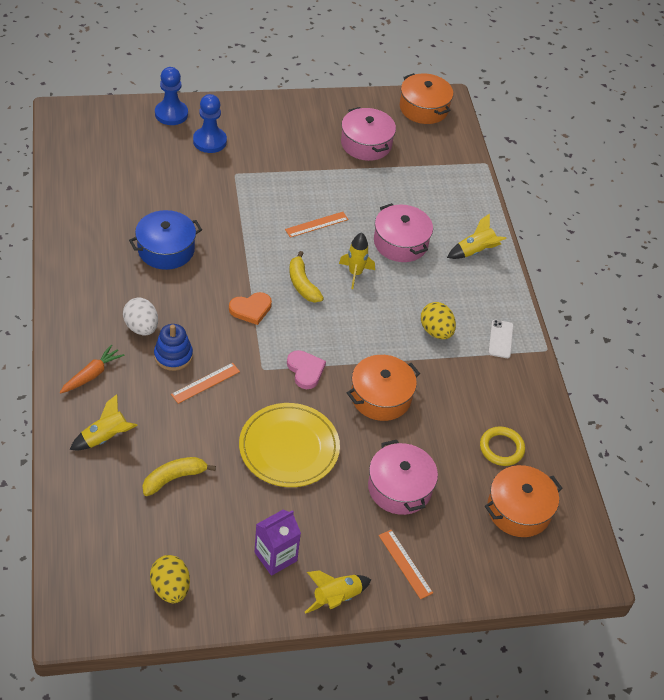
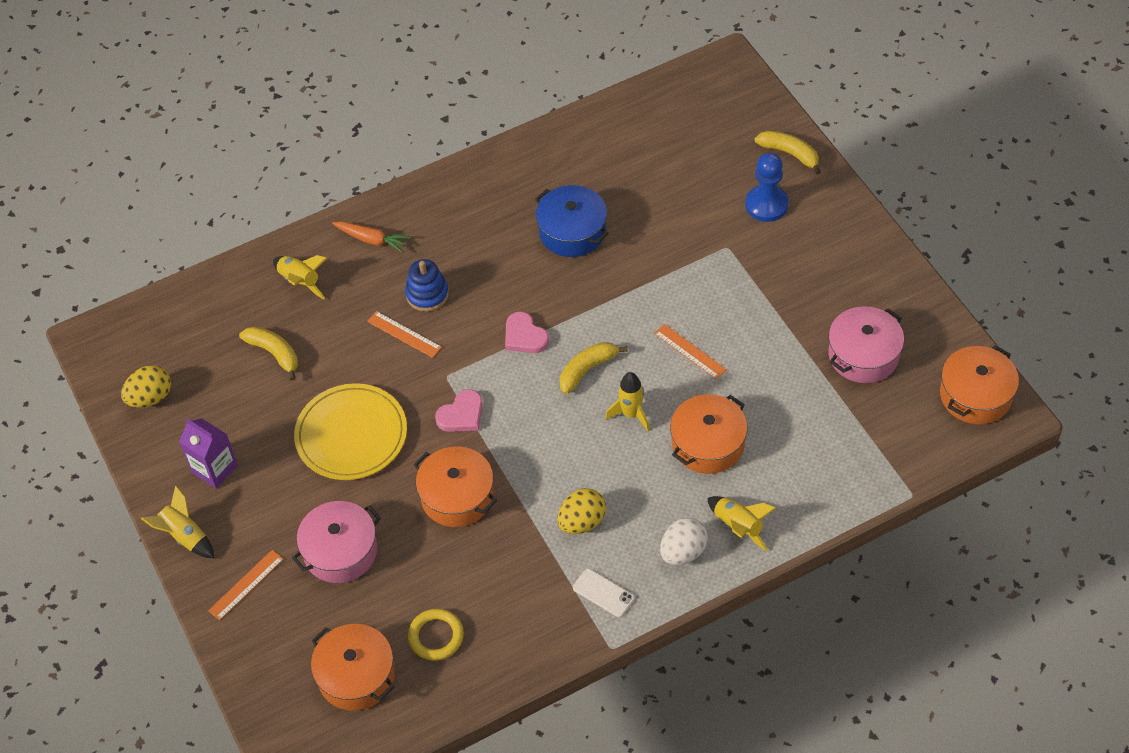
camera: 80 degrees right, 5 degrees up
white egg [123,298,158,335] -> white egg moved to [660,518,708,565]
blue pawn [155,67,188,125] -> yellow banana [755,131,821,174]
orange heart [229,292,272,325] -> pink heart [505,311,549,353]
pink pot [374,203,433,262] -> orange pot [670,394,747,474]
white phone [488,320,514,358] -> white phone turned 45 degrees clockwise [573,569,635,617]

